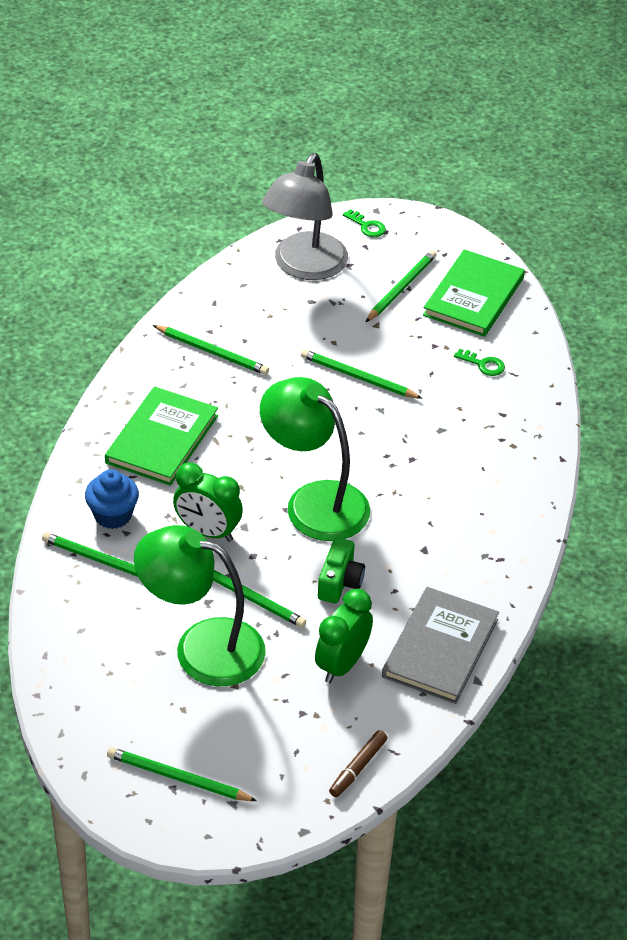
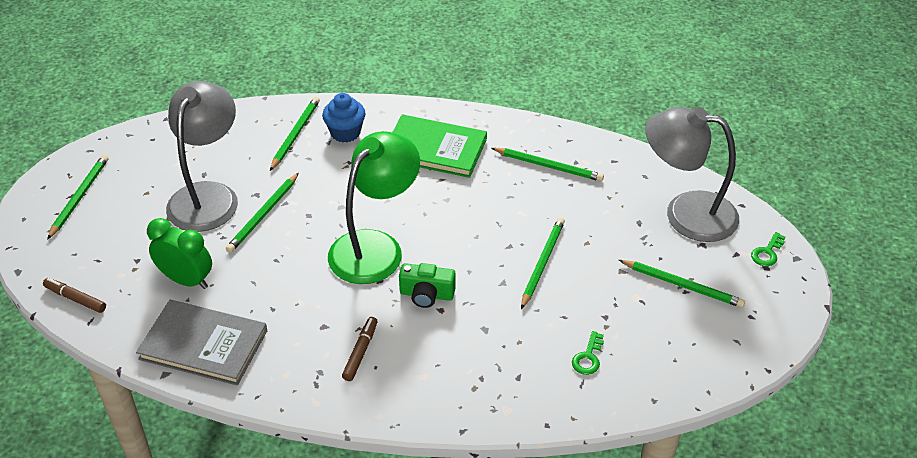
camera: 85 degrees right, 0 degrees up
green lamp [134,525,266,686] -> grey lamp [166,81,238,232]
green pencil [153,325,269,375] -> green pencil turned 90 degrees counterclockwise [491,148,604,181]
green clock [173,462,243,542] -> none
green camera [318,538,365,603] -> green camera moved to [399,263,456,308]
green book [423,249,525,337] -> none
none -> brown marker [342,317,378,381]

